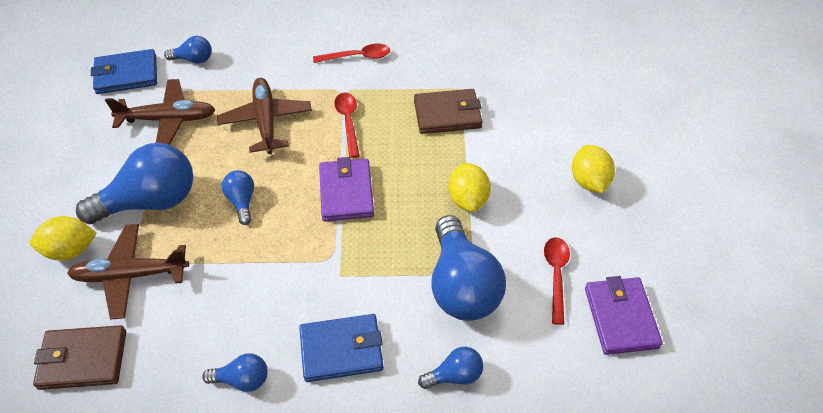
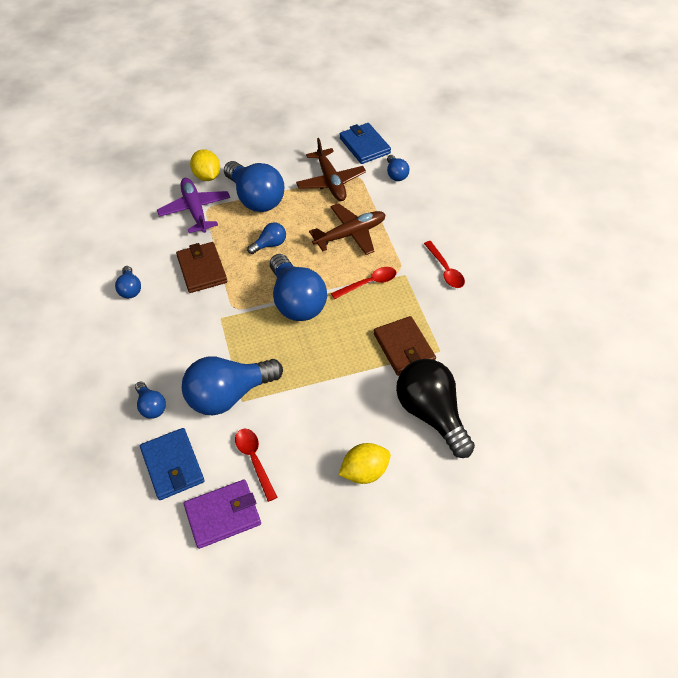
camera: 75 degrees right, 0 degrees up
brown wallet [33,325,126,390] -> brown wallet moved to [176,242,227,293]
brown plane [67,224,189,320] -> purple plane [157,178,230,233]
blue wallet [299,314,384,382] -> blue wallet moved to [140,428,205,500]
purple wallet [319,157,374,221] -> blue light bulb [270,254,327,321]
yellow lemon [448,163,491,212] -> none
red spoon [544,237,570,325] -> red spoon turned 105 degrees counterclockwise [235,429,277,502]
none -> black light bulb [396,359,475,458]

